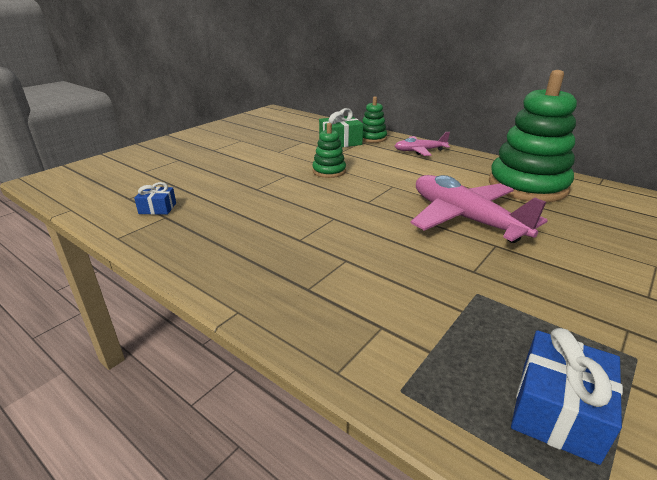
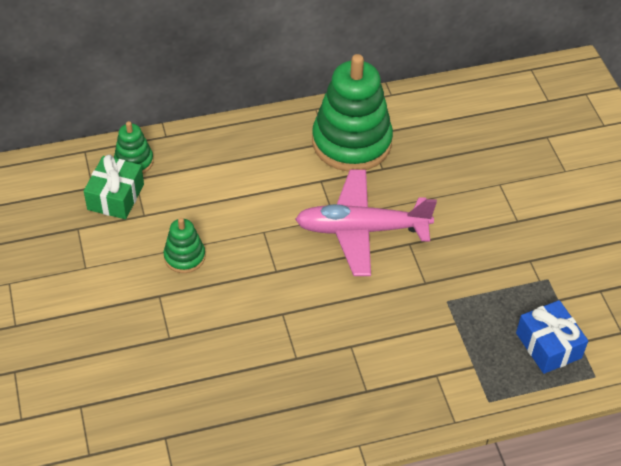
camera: 55 degrees left, 20 degrees up
blue gift [134,182,176,215] -> none
pink plane [395,132,450,156] -> none

